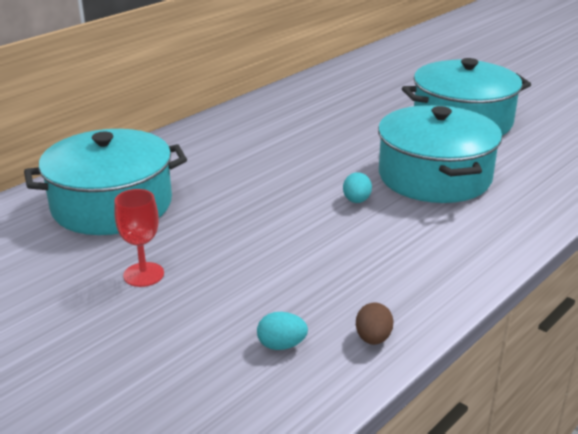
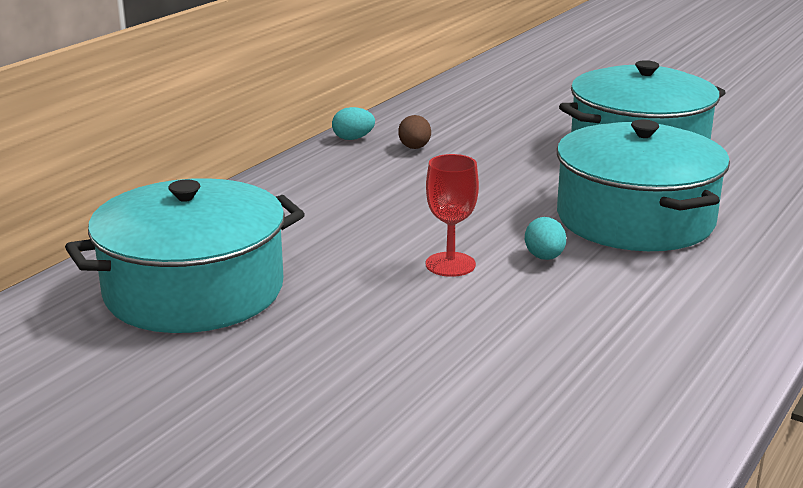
camera: 10 degrees left, 5 degrees down
red goblet [114,189,164,287] -> red goblet moved to [426,154,479,277]
turquoise egg [257,312,308,350] -> turquoise egg moved to [332,107,375,140]
brown egg [356,303,394,345] -> brown egg moved to [398,115,431,149]

